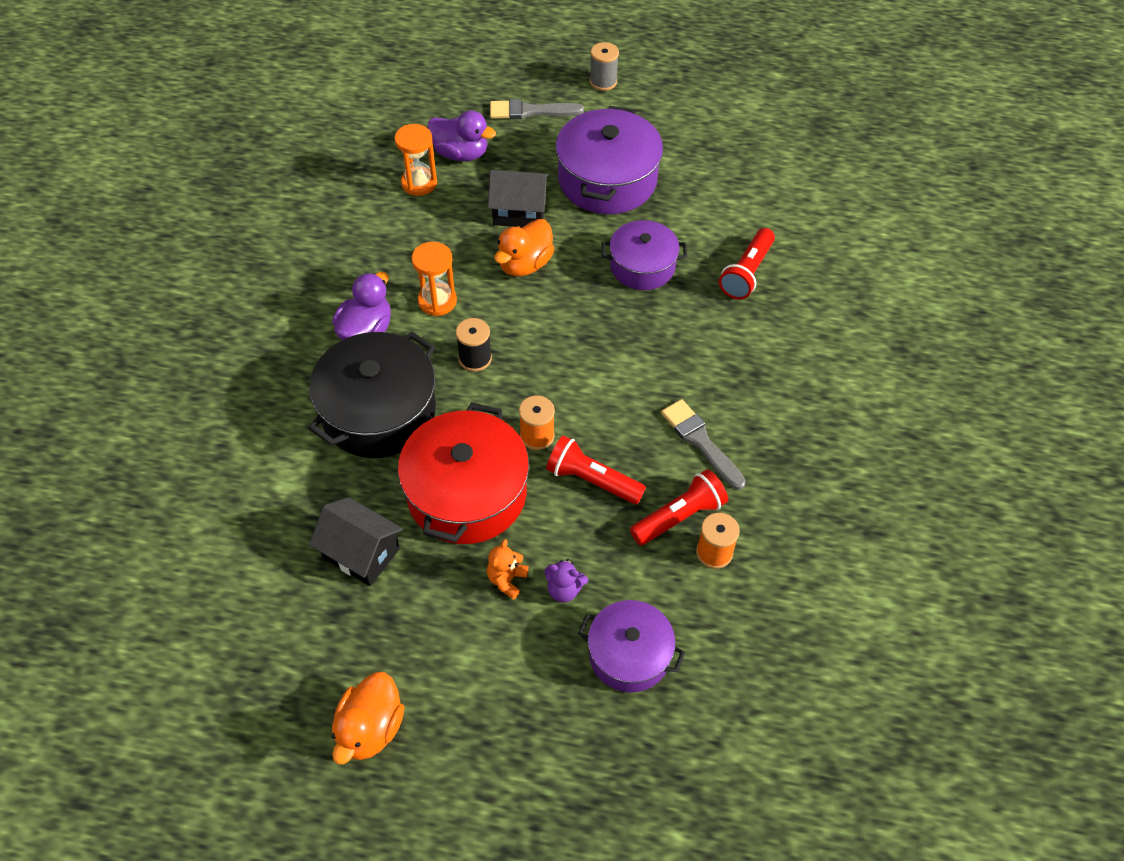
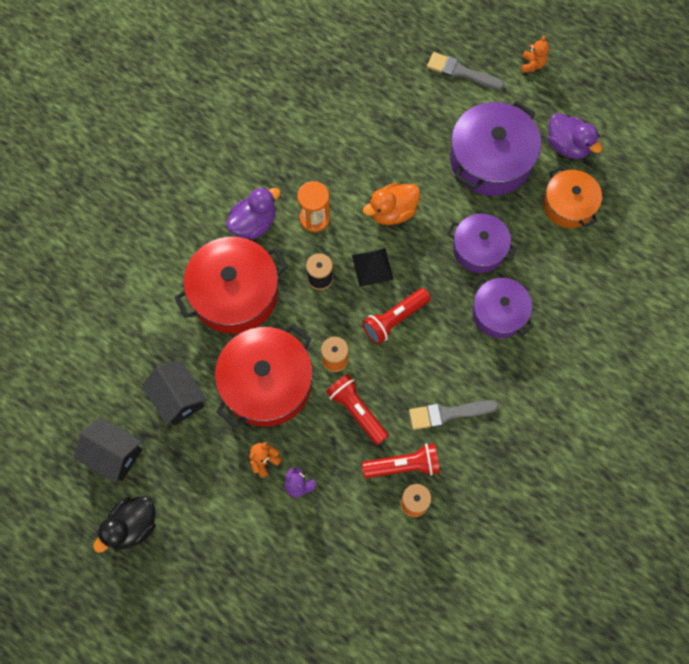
camera: 25 degrees right, 15 degrees up
black pot [308,331,436,458] -> red pot [174,237,288,334]
orange duck [332,672,405,764] -> black duck [93,496,156,553]
orange hourglass [394,124,437,196] -> none
purple duck [427,110,496,161] -> purple duck moved to [548,113,602,159]
black house [488,170,549,227] -> black house moved to [74,418,142,483]
purple pot [578,600,685,692] -> purple pot moved to [472,278,533,338]
grey spool [590,42,619,91] -> orange teddy bear [521,35,549,73]
grey brush [661,399,746,490] -> grey brush turned 90 degrees counterclockwise [409,400,499,430]
red flashlight [719,228,775,299] -> red flashlight moved to [362,288,431,344]
none -> black pyramid [352,248,394,287]
none -> orange pot [543,167,602,228]

